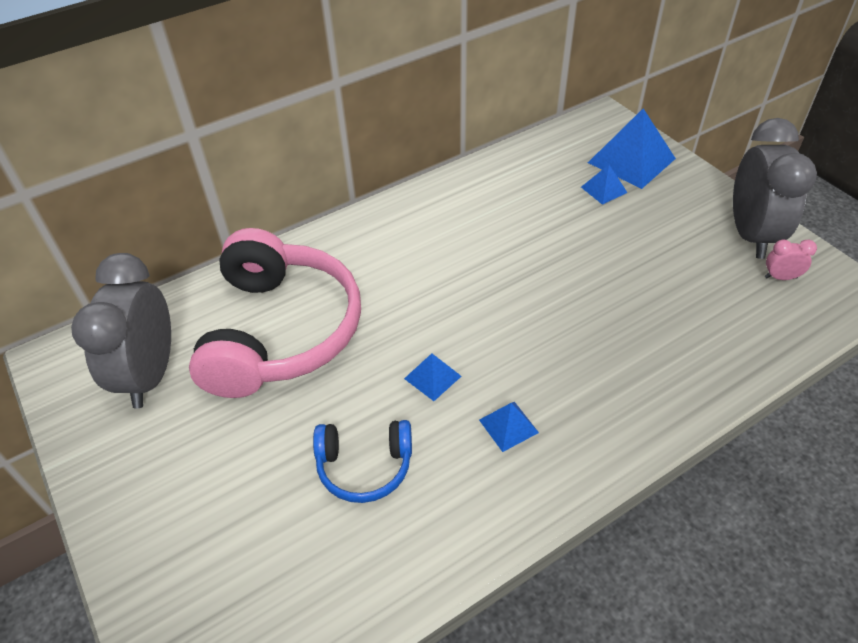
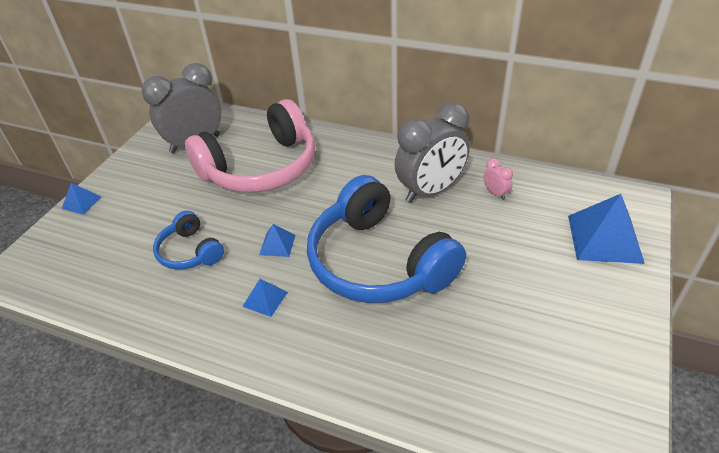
camera: 55 degrees right, 5 degrees down
blue pyramid [581,165,628,205] -> blue pyramid moved to [62,183,101,215]
grey clock [733,118,817,259] -> grey clock moved to [395,102,470,203]
pink clock [765,240,817,280] -> pink clock moved to [483,158,513,200]
none -> blue headphones [307,175,466,303]

